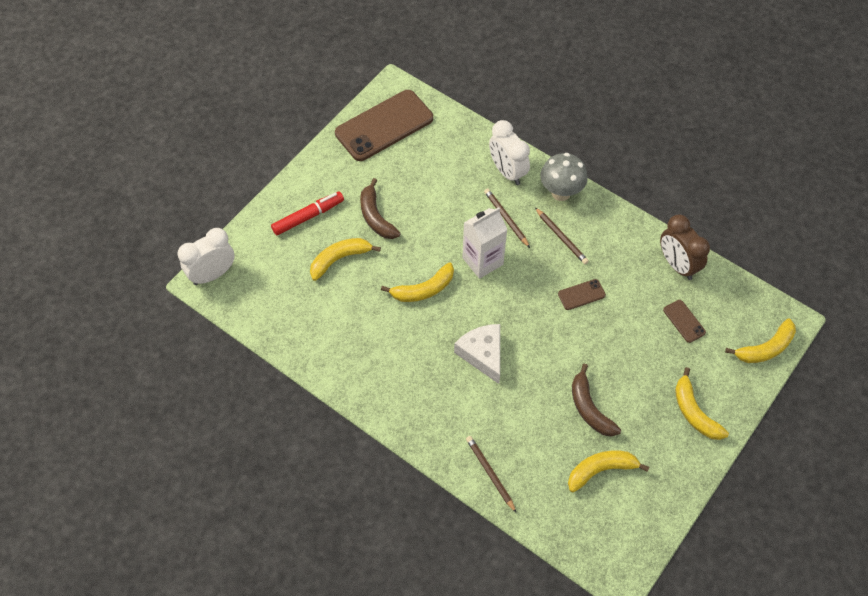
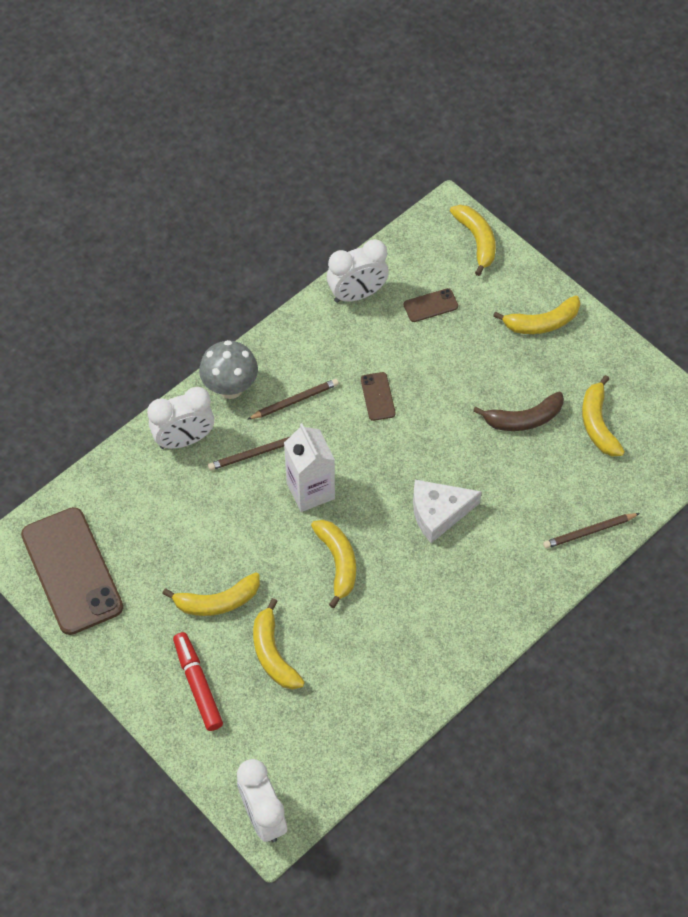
camera: 80 degrees left, 0 degrees up
brown banana [360,178,401,239] -> yellow banana [162,572,260,616]
brown clock [660,215,710,280] -> white clock [327,239,389,303]

